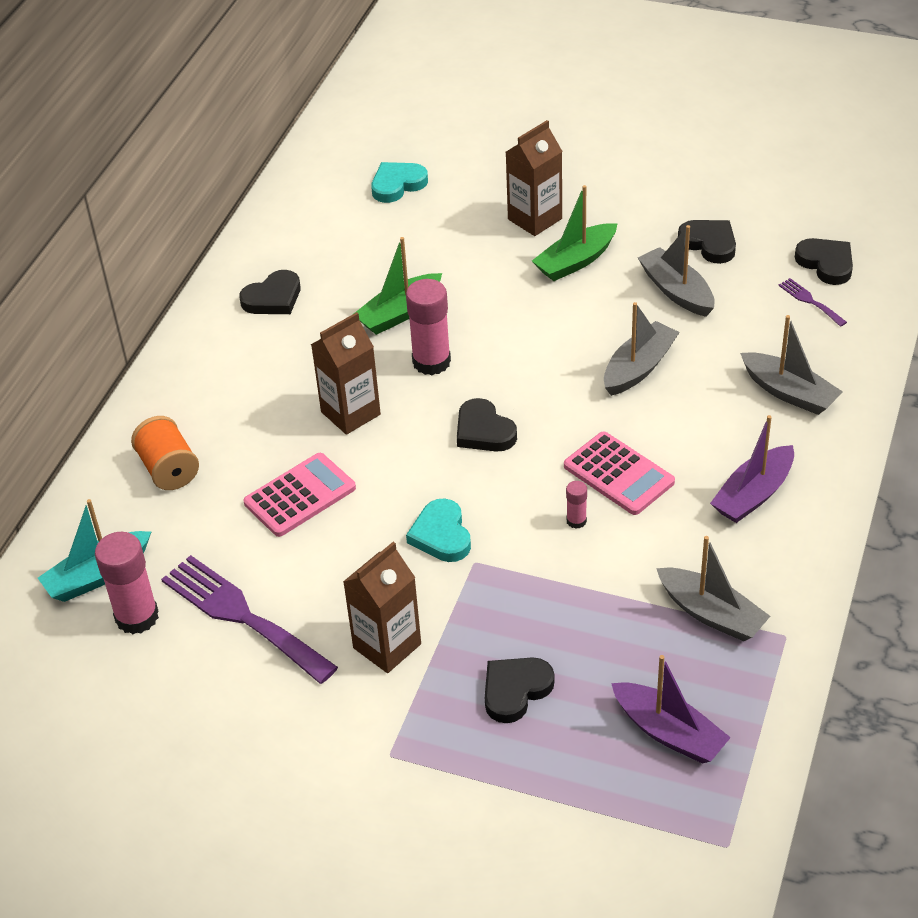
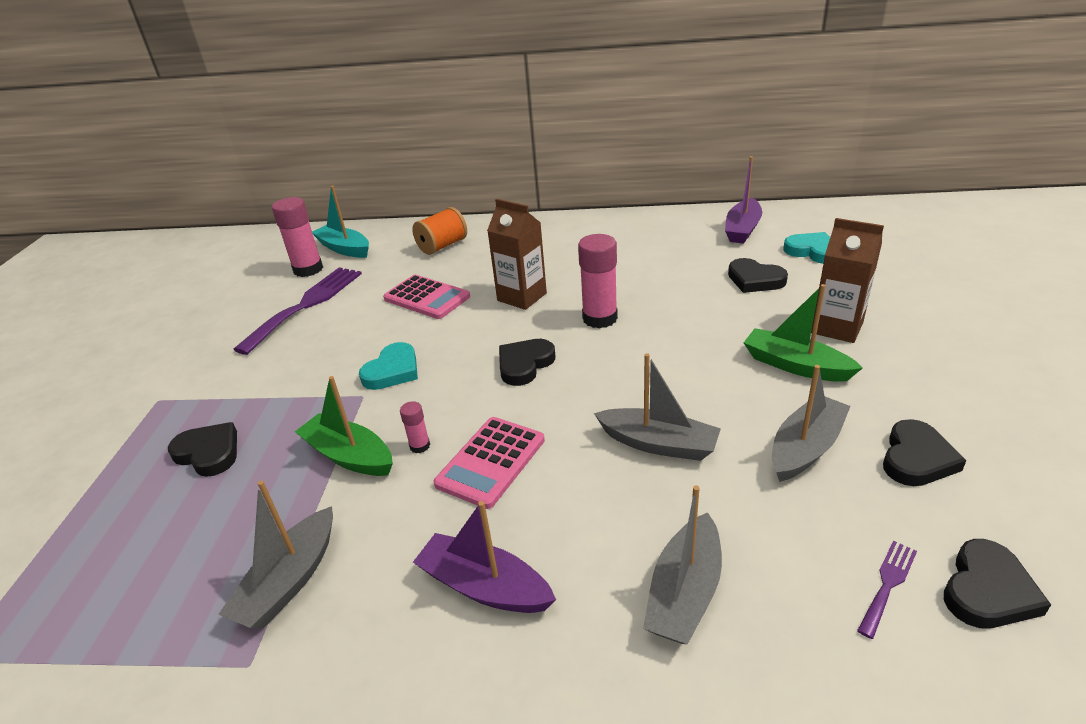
camera: 75 degrees right, 10 degrees down
black heart [239,270,300,314] -> black heart moved to [728,258,788,293]
brown carton [343,542,421,673] -> none
green boat [352,237,442,335] -> green boat moved to [295,376,393,476]
turquoise heart [406,498,471,562] -> turquoise heart turned 150 degrees clockwise [359,342,418,390]
purple boat [611,655,731,763] -> purple boat moved to [725,156,762,244]

